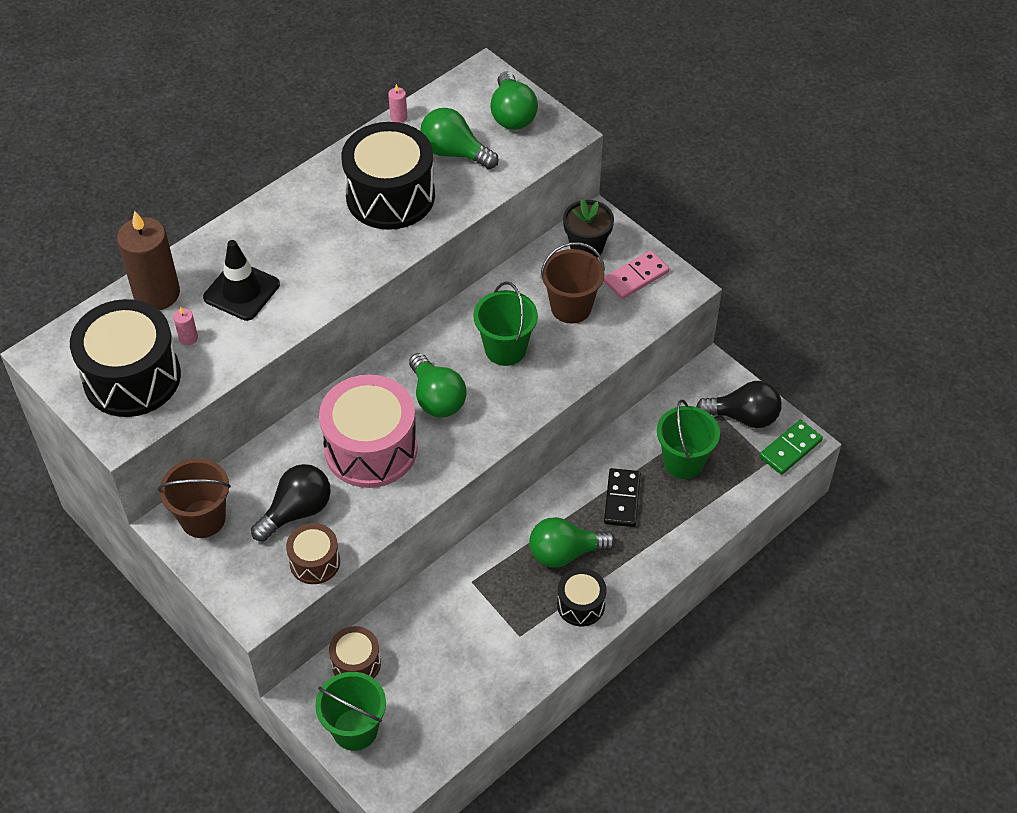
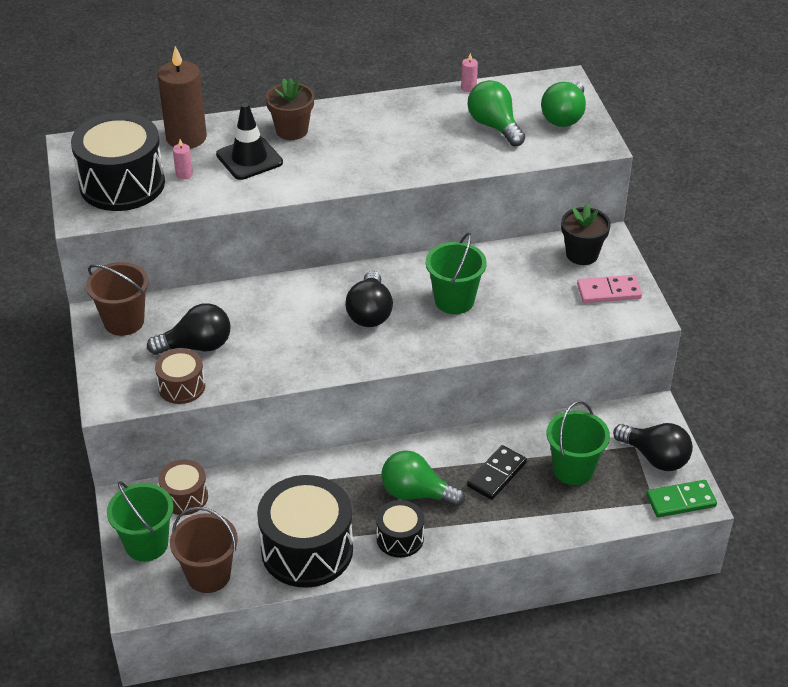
camera: 30 degrees right, 10 degrees down
pink drum [319,375,418,488] -> none
black drum [341,122,435,230] -> black drum moved to [257,475,353,588]
green light bulb [409,353,467,417] -> black light bulb [345,271,393,327]
brown bucket [541,242,605,324] -> brown bucket moved to [170,507,238,593]
none -> brown flower pot [266,78,314,140]

